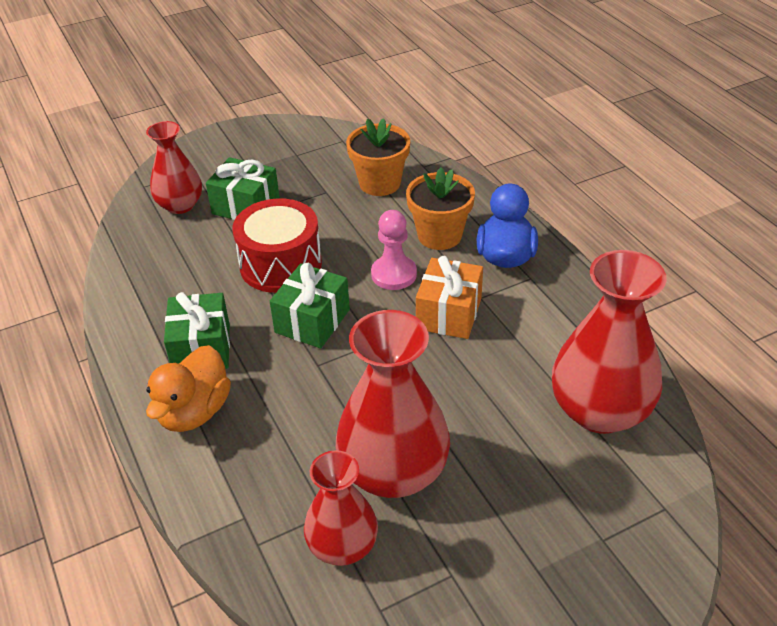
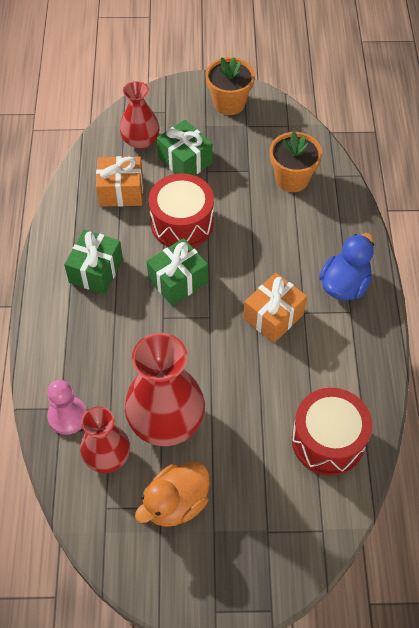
camera: 25 degrees right, 15 degrees up
orange duck [146,345,231,432] -> orange duck moved to [135,462,210,527]
pink pawn [371,210,417,290] -> pink pawn moved to [47,380,87,435]
orange flower pot [406,167,475,250] -> orange flower pot moved to [205,57,255,115]
red vase [552,250,667,434] -> red drum [292,388,372,476]
none -> orange gift [96,156,143,207]

